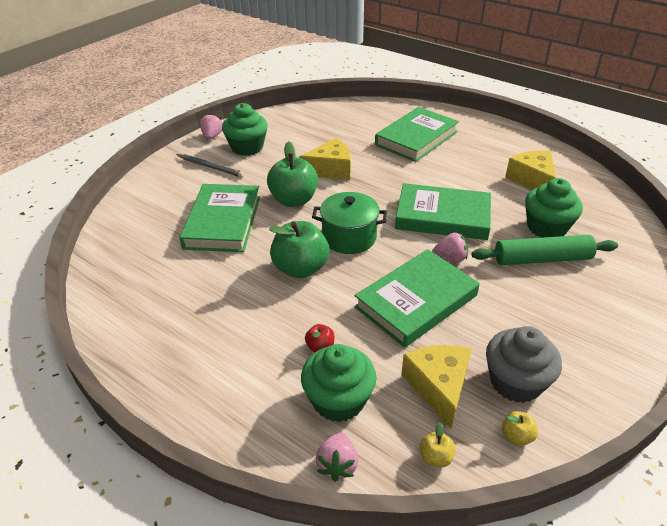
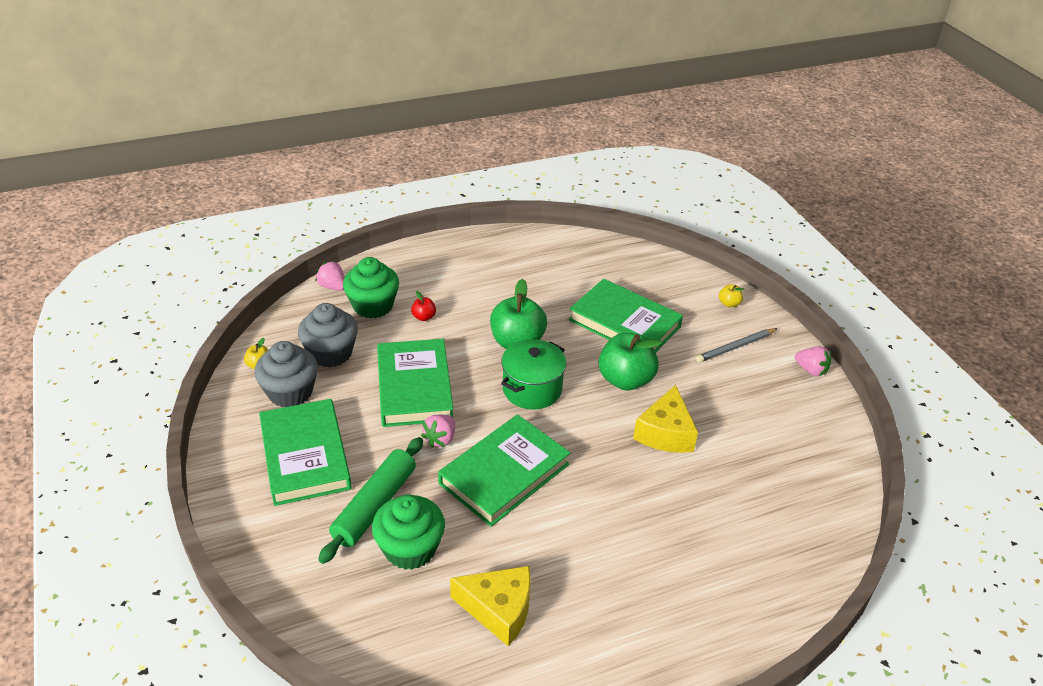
camera: 120 degrees right, 0 degrees up
green cupcake [222,103,268,156] -> none
green book [375,107,459,162] -> green book moved to [259,399,352,506]
yellow cheese [401,345,472,429] -> grey cupcake [298,303,358,367]
yellow apple [420,422,456,467] -> yellow apple moved to [719,284,744,308]

